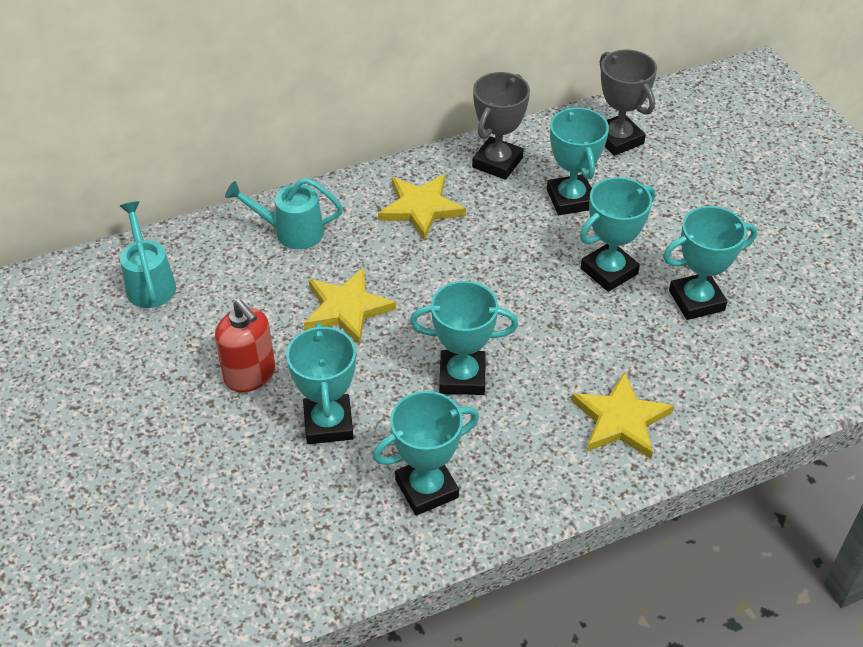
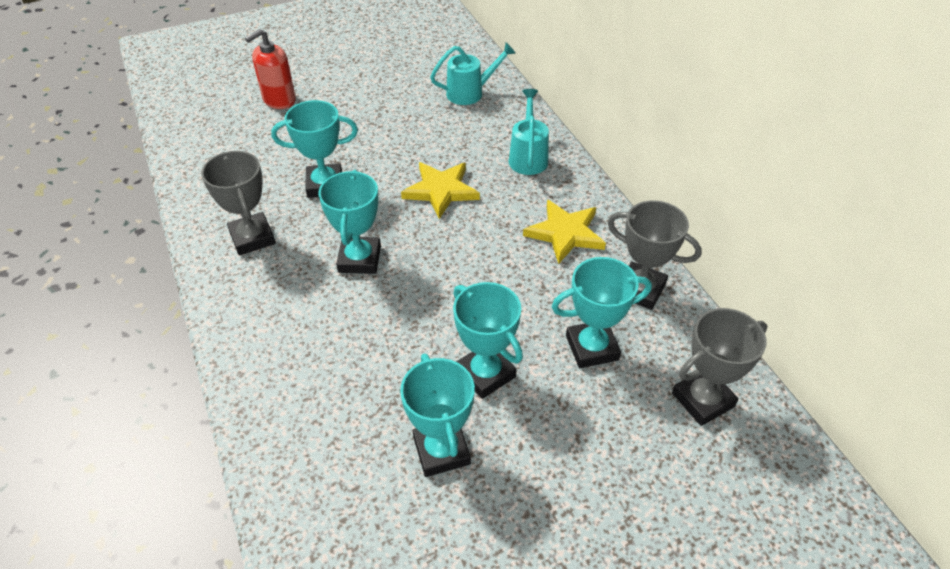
camera: 90 degrees right, 0 degrees up
red soap dispenser [215,300,275,392] -> red soap dispenser moved to [245,29,296,109]
turquoise trophy [373,391,479,515] -> grey trophy [201,151,275,255]
yellow star [571,372,674,459] -> none

